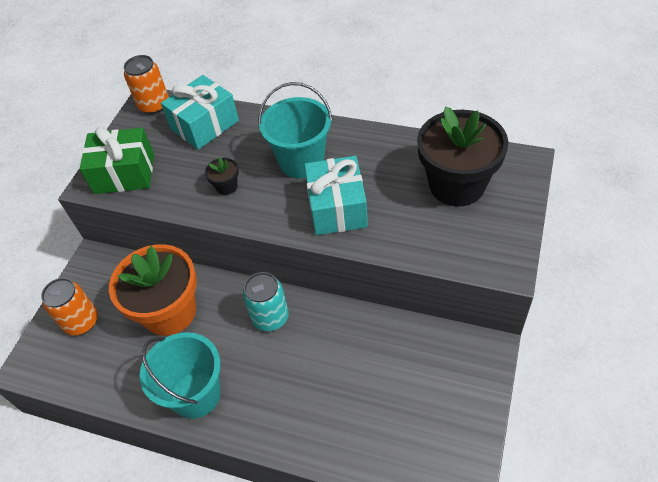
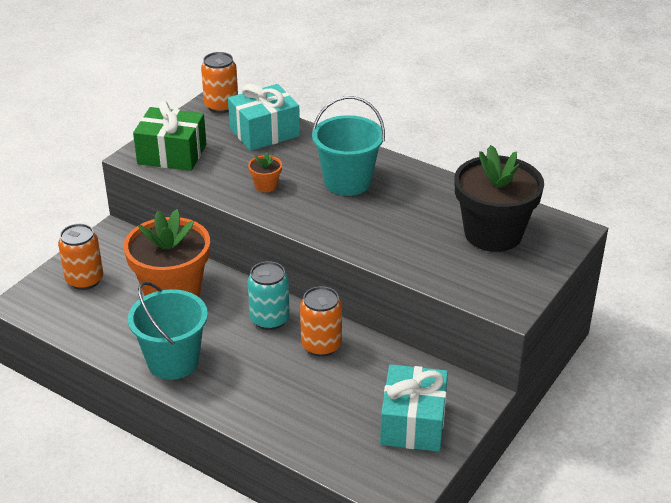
camera: 10 degrees right, 15 degrees down
black flower pot [205,158,239,195] -> orange flower pot [248,152,282,192]
turquoise gift [304,156,368,235] -> turquoise gift moved to [380,364,448,452]
none -> orange can [300,286,342,357]

